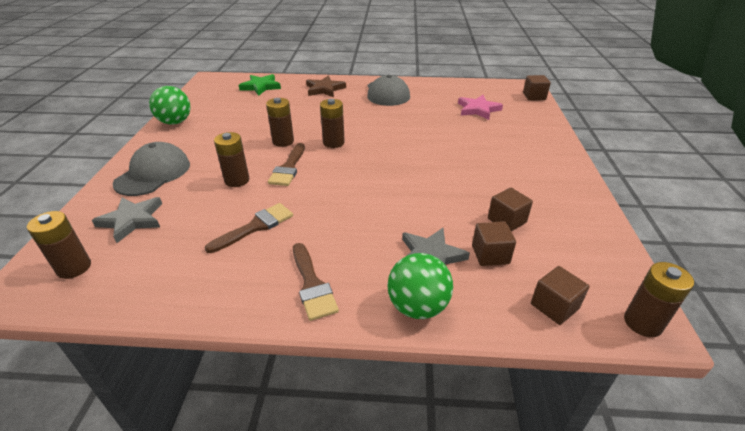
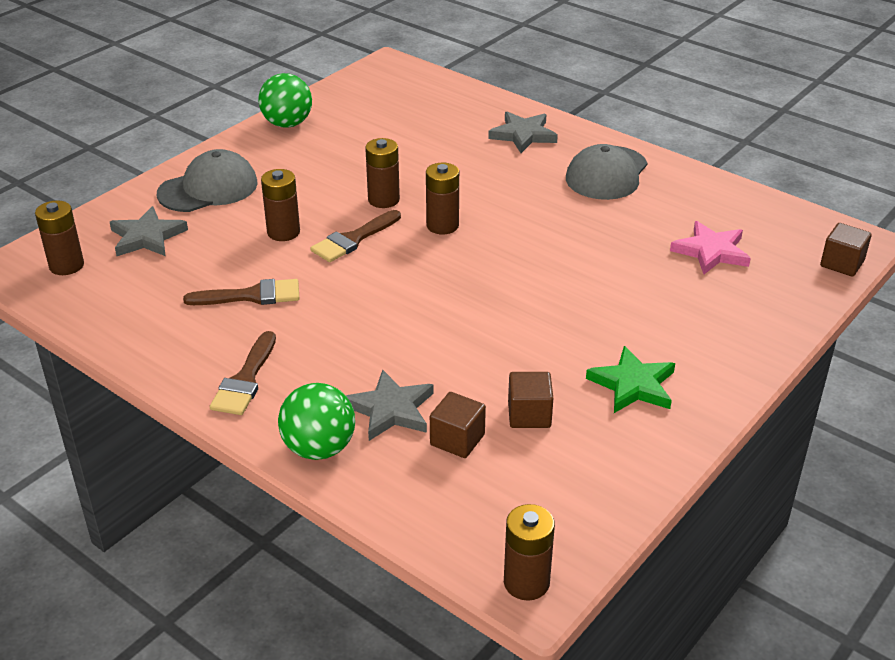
camera: 35 degrees right, 0 degrees up
green star [239,74,281,96] -> green star moved to [586,346,675,413]
brown star [306,75,346,97] -> grey star [488,112,558,153]
brown cube [531,266,590,325] -> none

